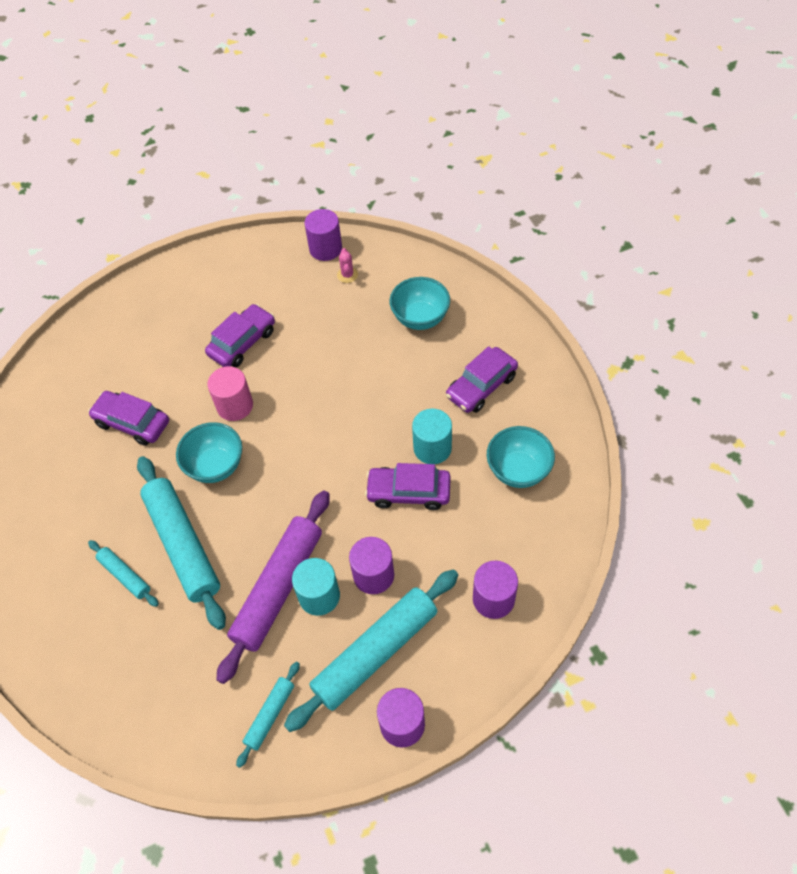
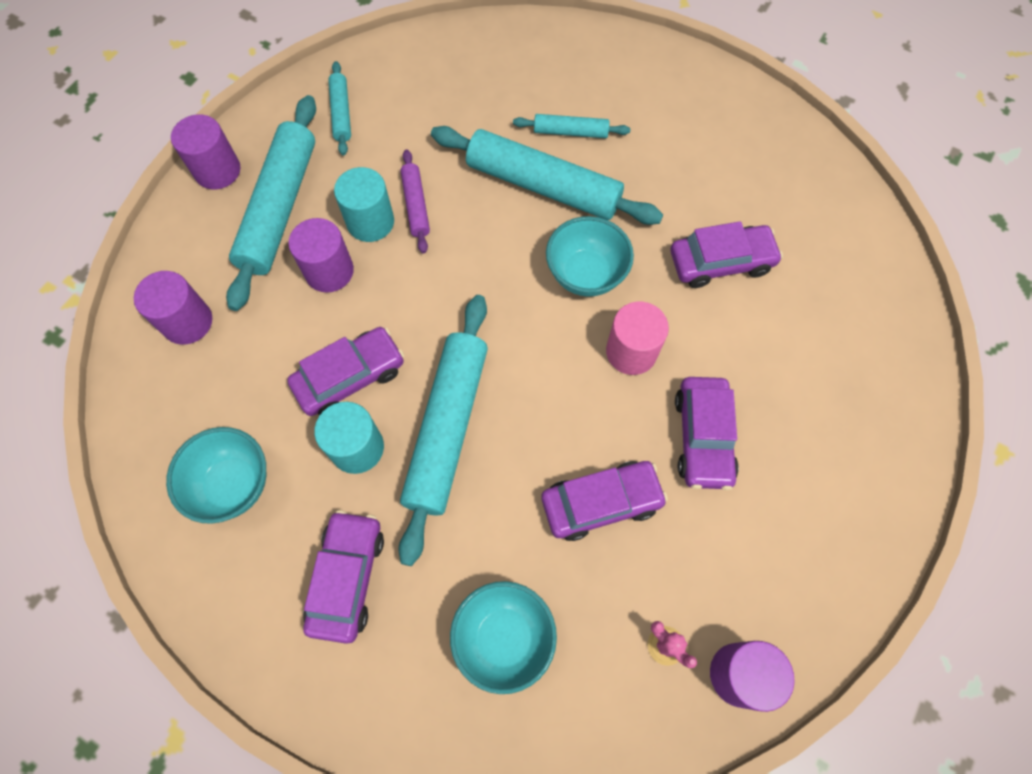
camera: 140 degrees right, 10 degrees up
purple rolling pin [216,491,330,684] -> purple rolling pin [400,149,430,253], size x0.49
none -> turquoise rolling pin [398,295,488,566]
none -> purple car [541,461,668,541]

